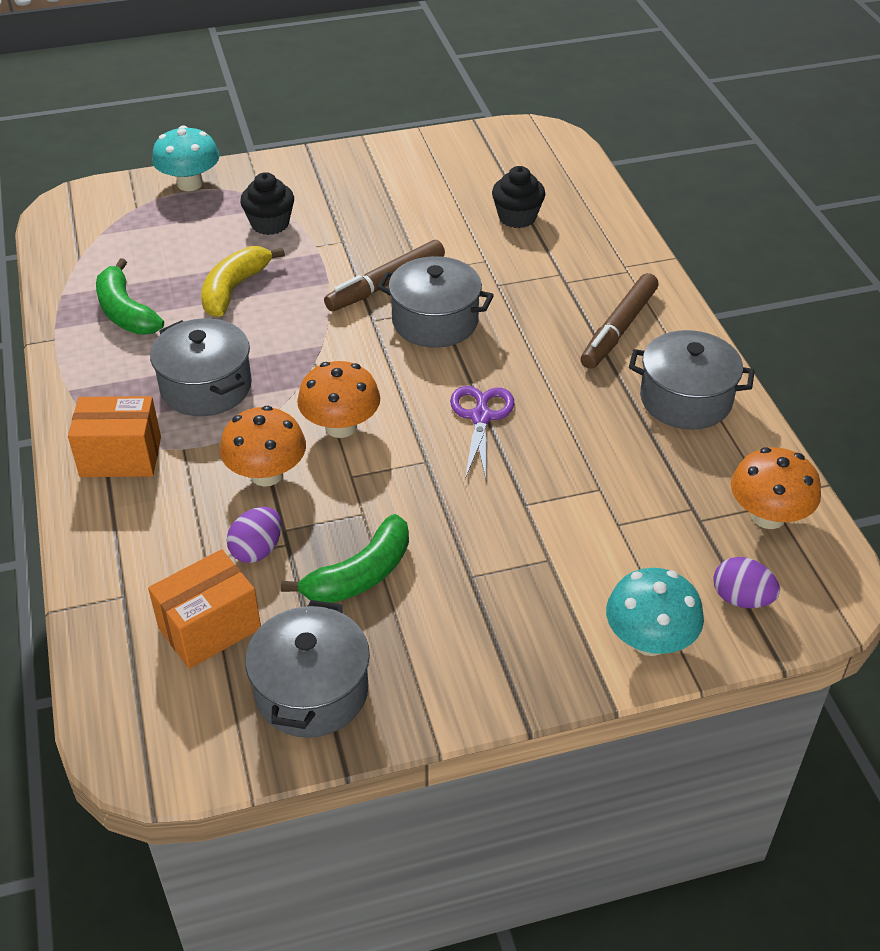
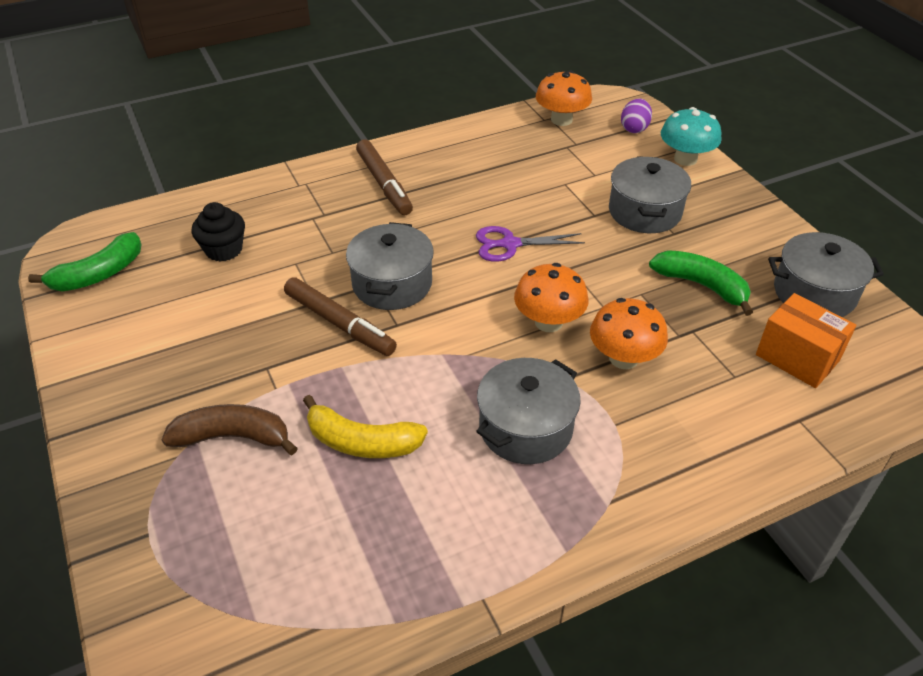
camera: 100 degrees left, 0 degrees up
orange box [68,396,161,477] -> none
green banana [96,258,164,334] -> green banana moved to [28,232,141,291]
turquoise mushroom [152,125,219,191] -> none
purple egg [227,507,281,563] -> none
black cupcake [240,172,294,235] -> brown banana [162,404,298,455]
brown marker [581,273,659,369] -> brown marker turned 45 degrees clockwise [356,139,413,215]
grey pot [629,330,755,430] -> grey pot moved to [609,156,691,233]

